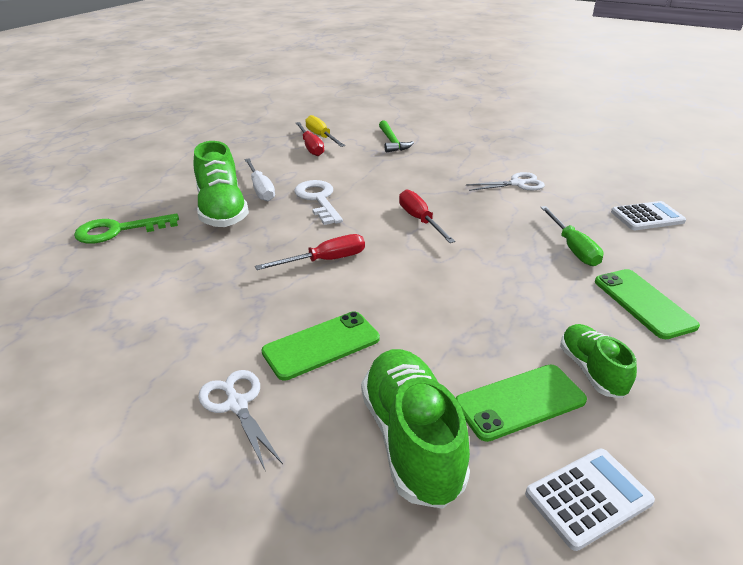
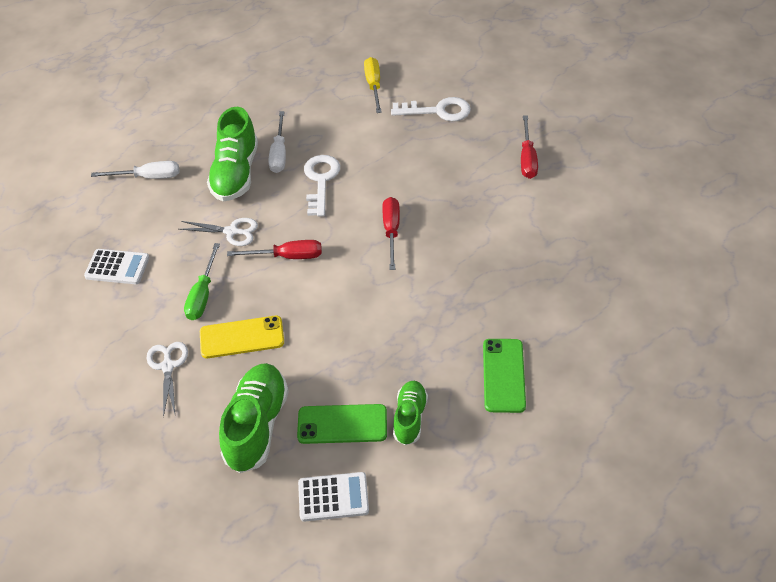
camera: 25 degrees right, 15 degrees up
green key [74,214,179,244] -> white screwdriver [91,161,179,179]
green phone [262,311,380,381] -> yellow phone [200,316,284,358]
red screwdriver [296,122,324,156] -> red screwdriver moved to [521,115,538,179]
green hammer [379,120,414,152] -> white key [391,97,471,121]
white scissors [466,172,545,191] -> white scissors moved to [178,218,258,246]
green screwdriver [540,206,603,266] -> green screwdriver moved to [184,243,220,320]
white calculator [611,201,686,230] -> white calculator moved to [84,249,150,284]

